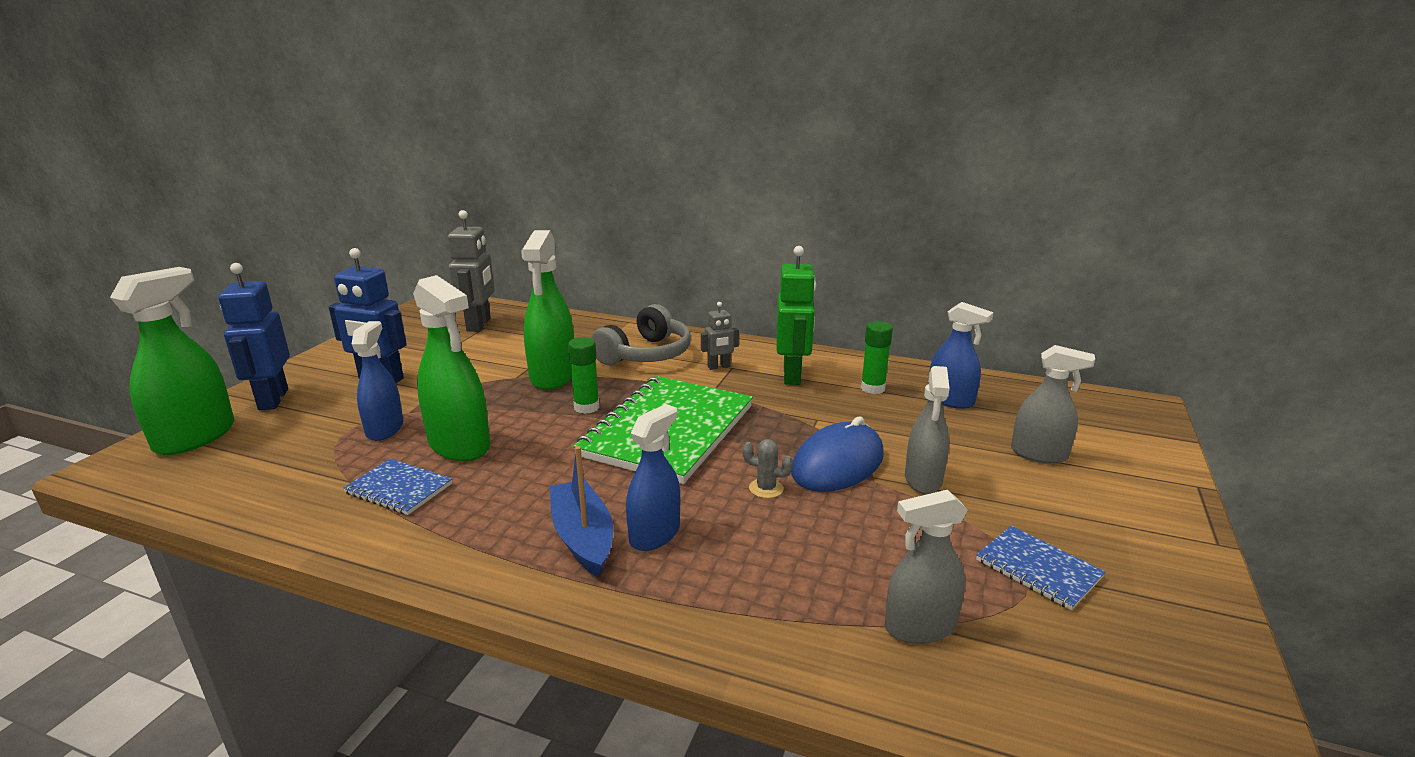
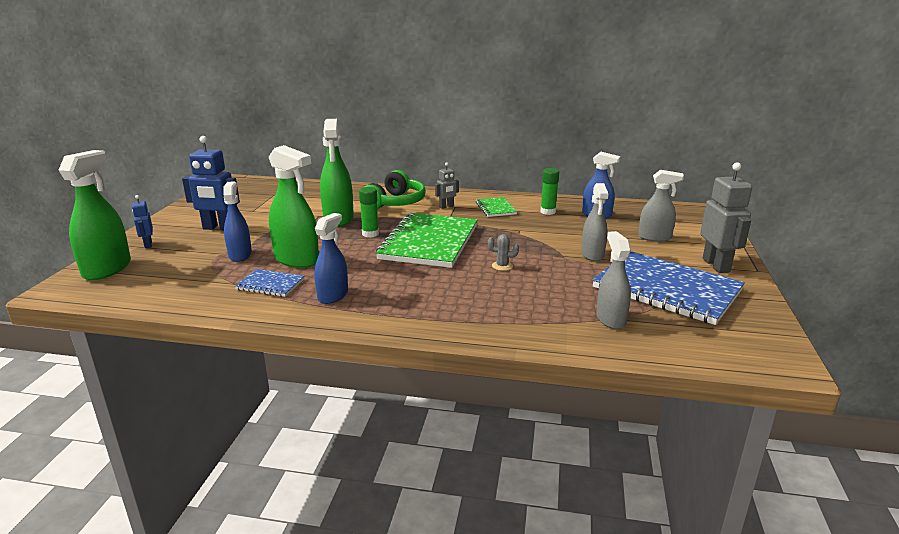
camera: 10 degrees left, 0 degrees up
blue robot [218,263,290,410] -> blue robot [132,195,153,248], size x0.53
grey robot [448,210,495,332] -> grey robot moved to [700,162,752,273]
blue boat [550,446,613,577] -> none
grey headphones [591,304,691,365] -> green headphones [364,170,426,210]
blue spray bottle [626,404,680,551] -> blue spray bottle moved to [314,213,348,304]
green robot [776,246,816,385] -> green notebook [475,197,517,217]
blue mouse [791,416,884,492] -> none
grey spray bottle [885,489,968,644] -> grey spray bottle turned 105 degrees clockwise [596,231,631,329]
blue notebook [976,526,1106,610] -> blue notebook [593,251,745,325], size x2.17

